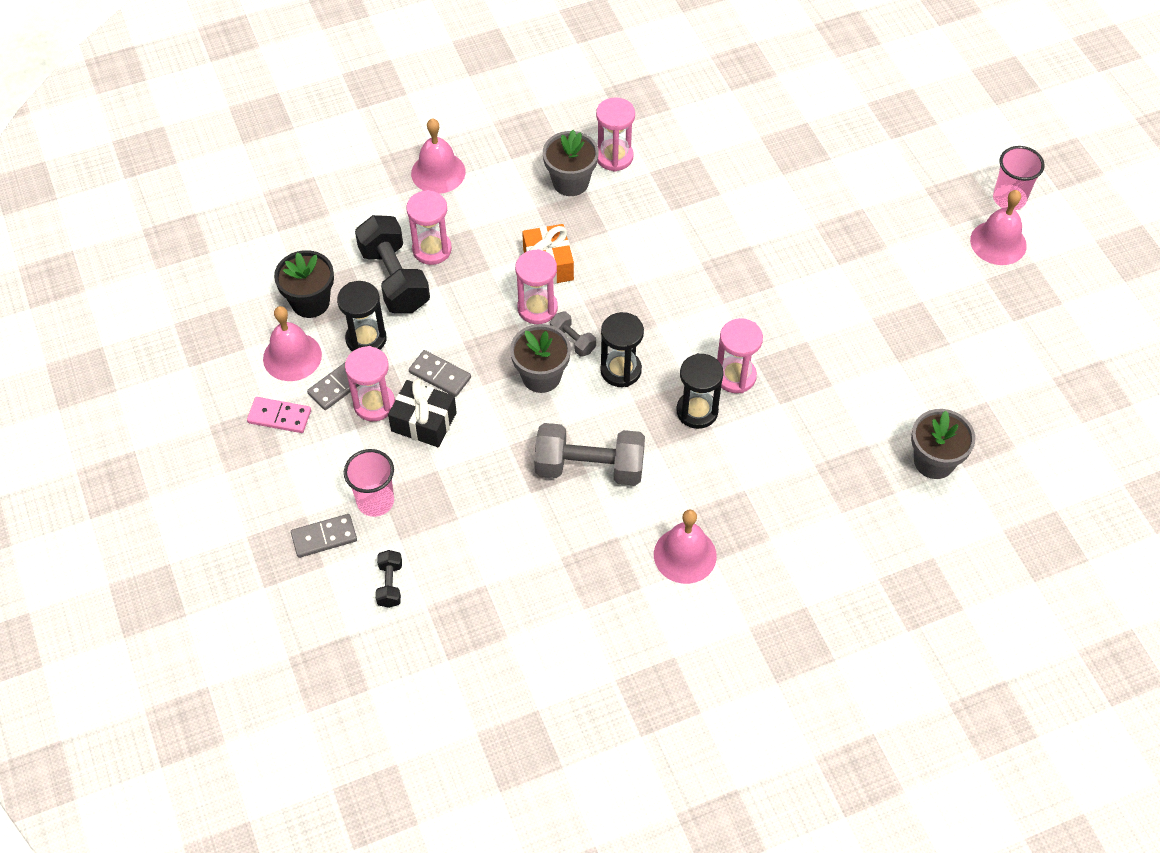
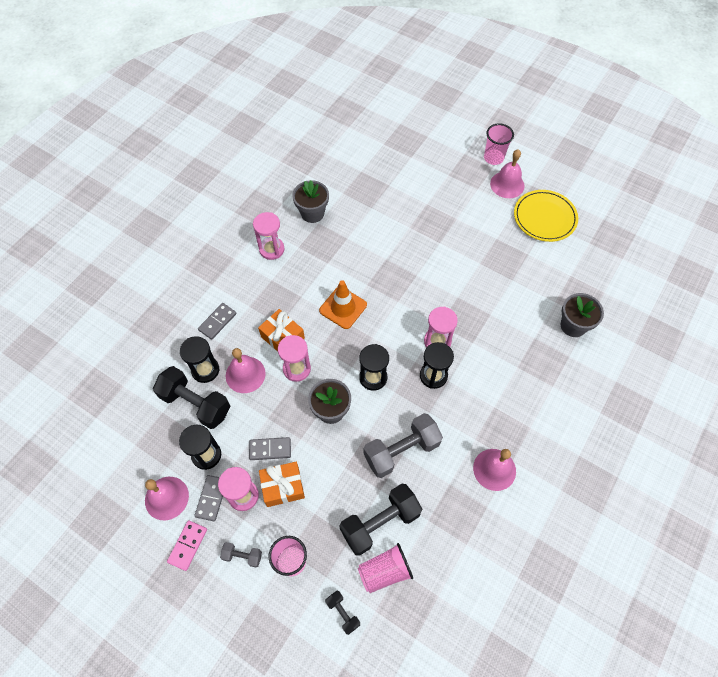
camera: 35 degrees left, 5 degrees up
pink domino [247,397,311,433] -> pink domino turned 45 degrees counterclockwise [167,520,207,571]
black flower pot [274,250,334,318] -> none
grey domino [291,514,357,558] -> grey domino moved to [198,303,236,340]
black gift [388,379,457,447] -> orange gift [259,462,305,507]
pink hourglass [406,190,452,265] -> black hourglass [180,336,220,383]
pink bell [411,118,466,194] -> pink bell moved to [226,348,266,393]
grey flower pot [543,130,599,196] -> grey flower pot moved to [292,180,329,223]
grey dumbbell [550,312,596,357] -> grey dumbbell moved to [220,542,262,567]
none -> orange traffic cone [319,280,367,329]
none -> black dumbbell [340,484,422,556]
none -> pink cup [358,543,413,593]
none -> yellow plate [514,190,578,242]

